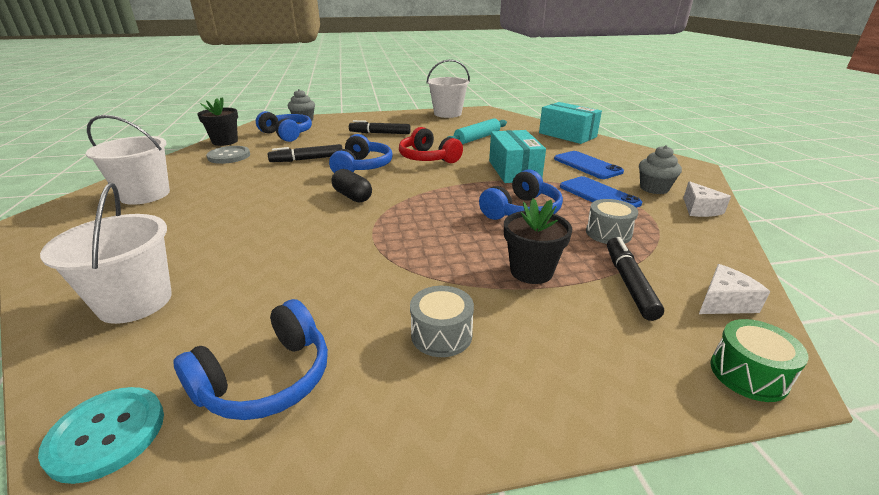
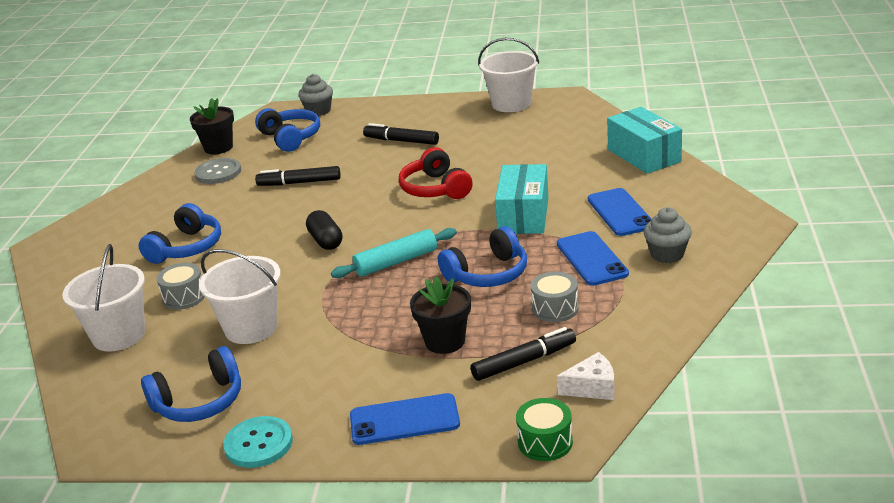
camera: 20 degrees right, 0 degrees up
turquoise button [38,387,164,484] -> turquoise button moved to [223,416,293,468]
white bucket [86,115,170,205] -> white bucket moved to [199,249,281,344]
blue headphones [329,134,393,173] -> blue headphones moved to [138,203,221,264]
grey drum [410,286,474,357] -> grey drum moved to [156,263,205,310]
turquoise rolling pin [448,118,507,144] -> turquoise rolling pin moved to [331,228,457,278]
black marker [607,237,664,321] -> black marker turned 45 degrees clockwise [471,327,576,381]
white cheese [683,181,731,217] -> none
none -> blue phone [350,393,460,445]

